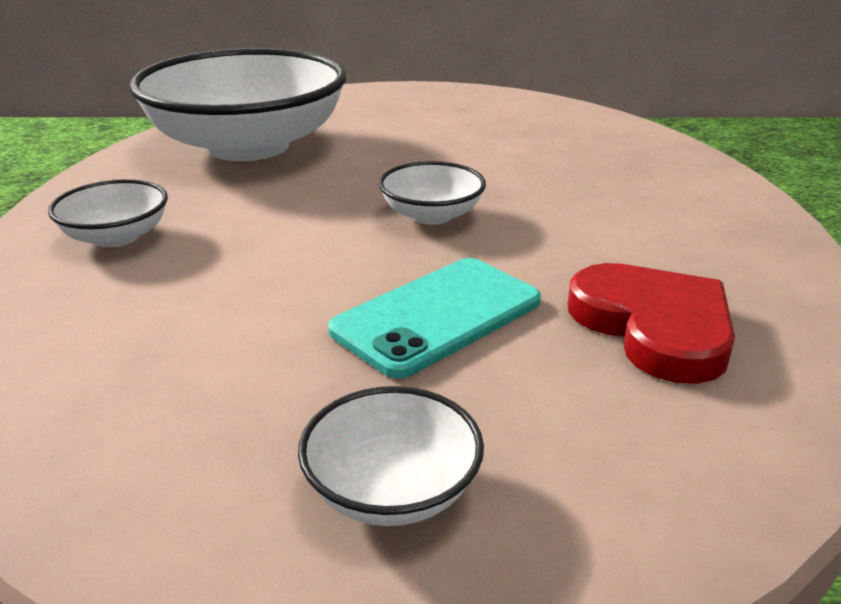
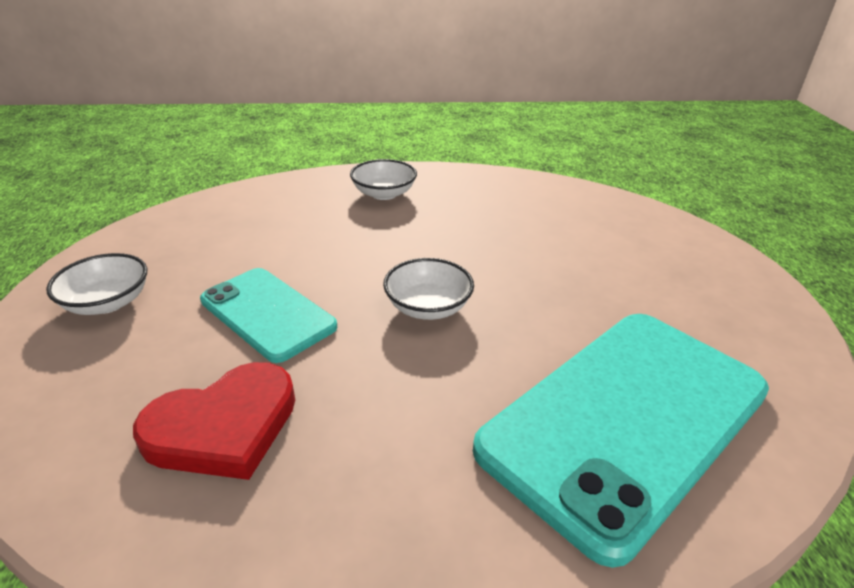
camera: 85 degrees right, 5 degrees up
white bowl [129,48,347,161] -> none
none -> turquoise phone [473,314,769,568]

